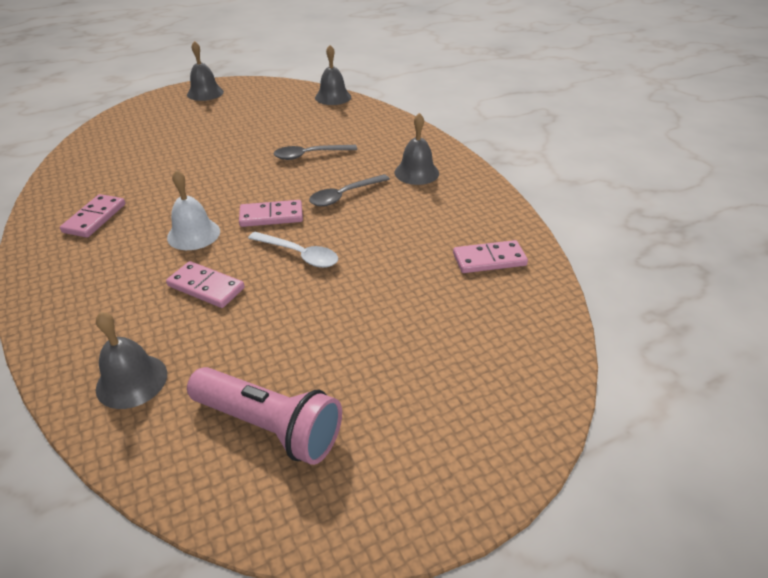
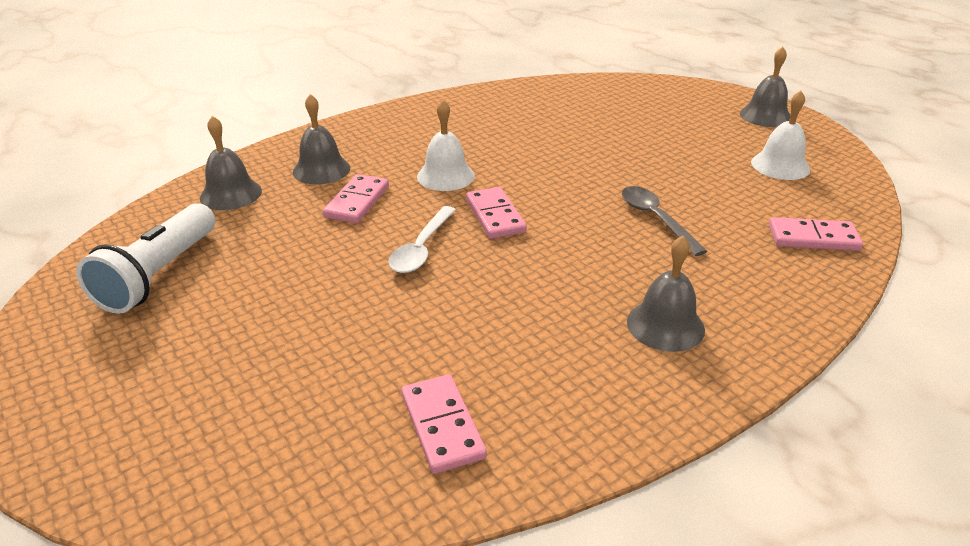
camera: 80 degrees right, 5 degrees down
pink domino [60,194,125,238] -> pink domino moved to [769,217,863,251]
pink flashlight [187,367,342,465] -> white flashlight [76,203,216,314]
grey spoon [309,174,390,206] -> none
grey bell [315,45,351,105] -> grey bell moved to [293,94,350,184]
none -> white bell [751,90,810,180]

